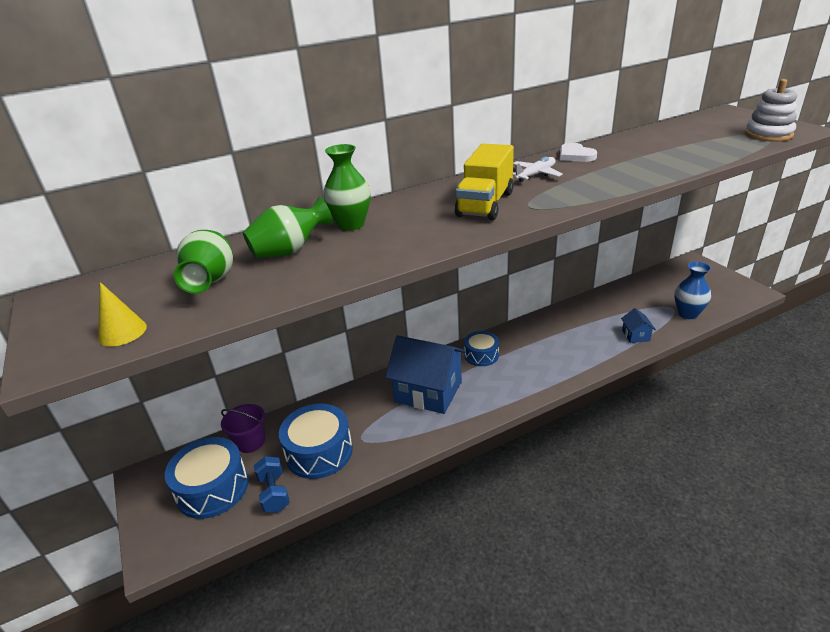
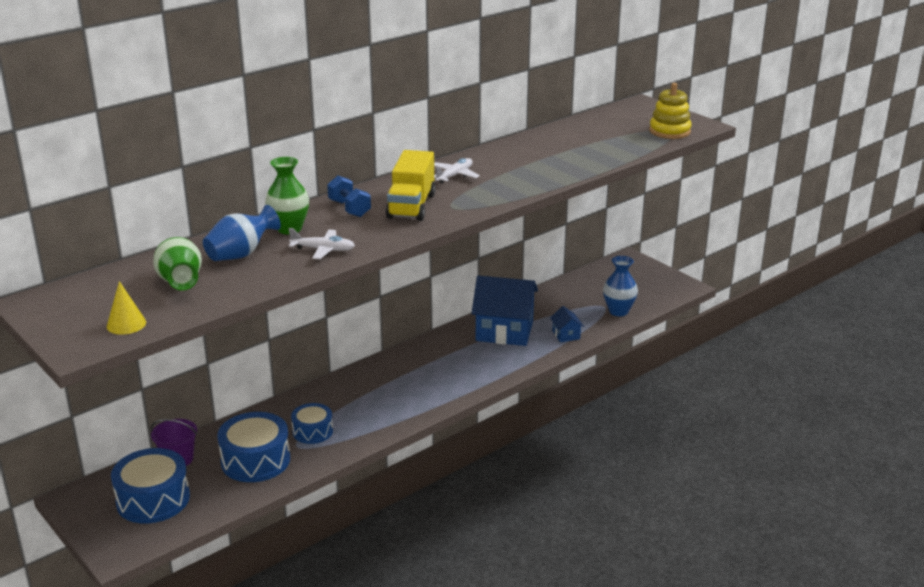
camera: 15 degrees left, 5 degrees down
green vase [243,197,333,258] -> blue vase [203,205,281,261]
blue dumbbell [254,456,290,513] -> blue dumbbell moved to [327,176,371,217]
blue house [385,336,466,414] -> blue house moved to [471,276,538,346]
blue drum [464,331,499,366] -> blue drum moved to [291,403,333,444]
white heart [560,143,597,162] -> none
white stacking toy [745,79,797,142] -> yellow stacking toy [649,83,692,139]
none -> white plane [288,228,355,259]

